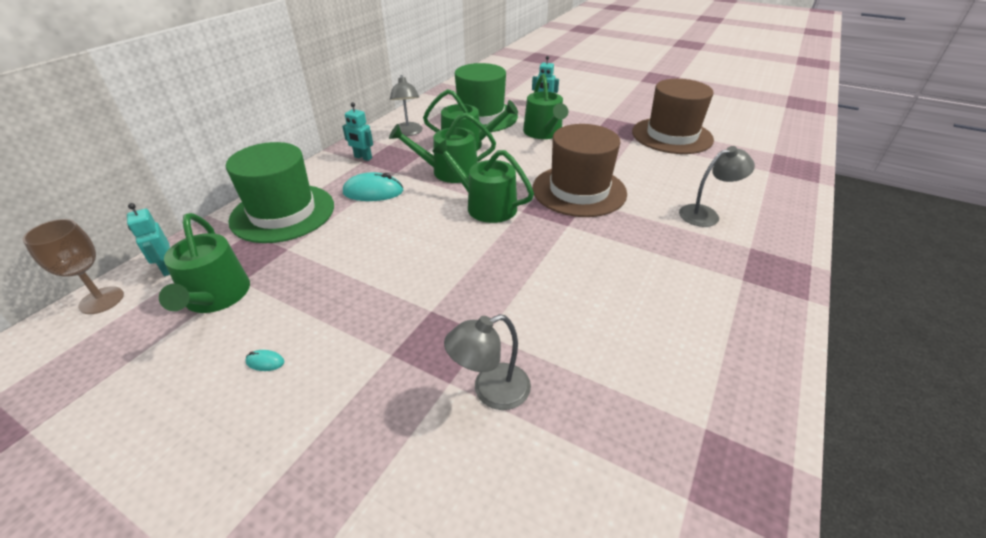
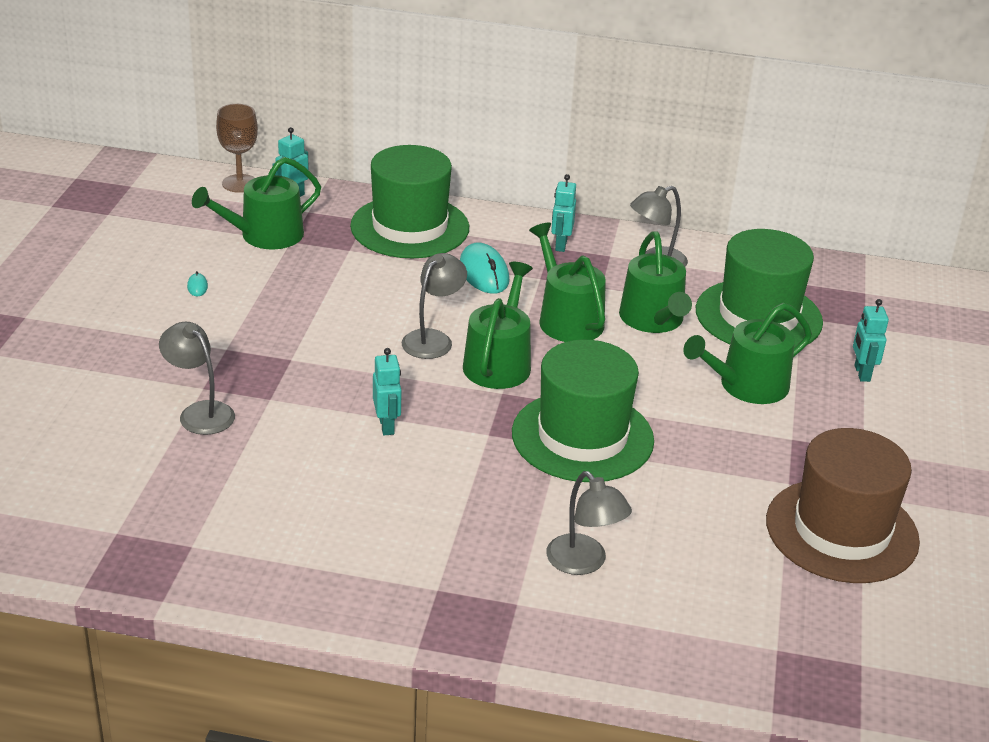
camera: 70 degrees right, 5 degrees down
brown hat [532,124,627,217] -> green hat [512,340,654,482]
none -> turquoise robot [373,348,402,435]
none -> grey lamp [402,253,467,359]

